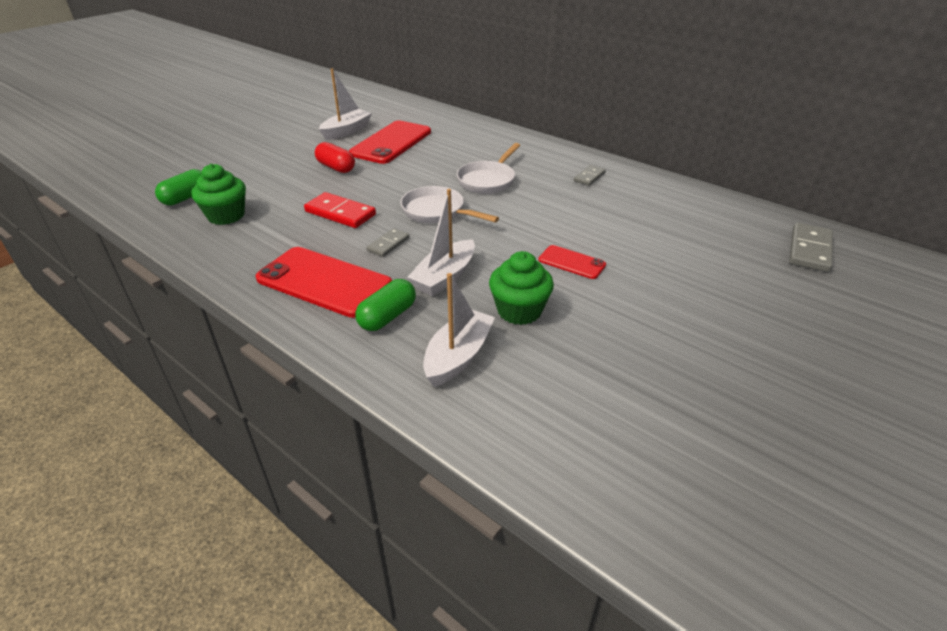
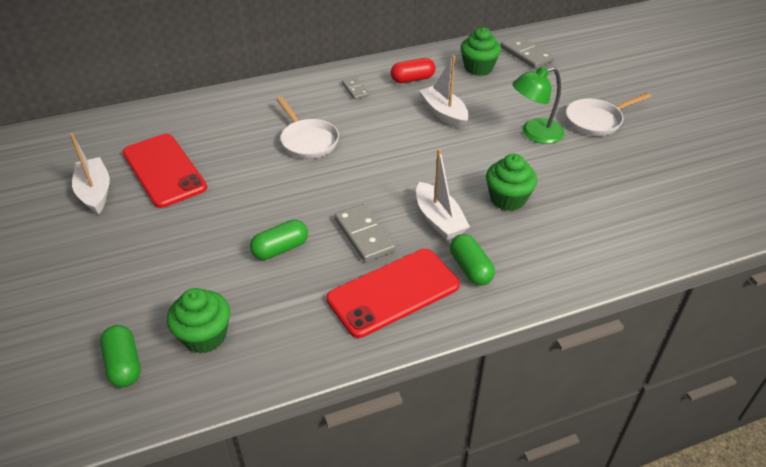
camera: 60 degrees left, 5 degrees up
red domino [304,192,376,228] -> green capsule [250,220,308,260]
red capsule [315,142,355,173] -> red capsule moved to [391,58,436,83]
grey domino [367,228,410,257] -> grey domino [334,204,396,262], size x1.67
white pan [400,186,499,223] -> white pan moved to [566,93,652,136]
white boat [423,273,495,387] -> white boat moved to [419,55,469,129]
red phone [538,245,606,279] -> none
none -> green cupcake [460,27,501,76]
none -> green lamp [512,67,565,144]

